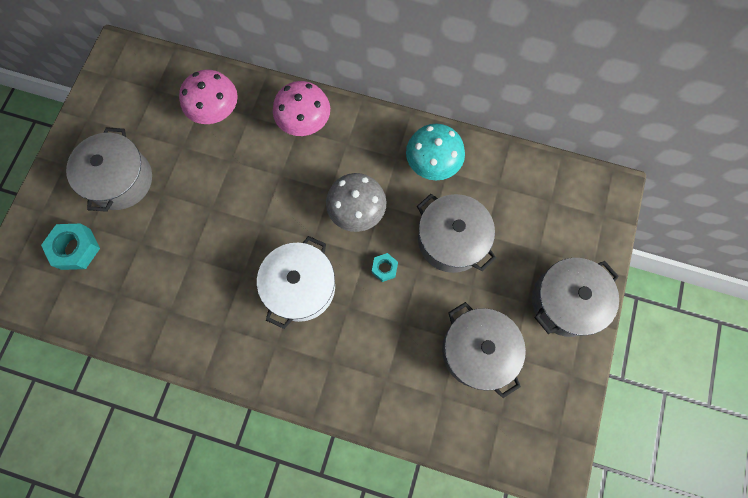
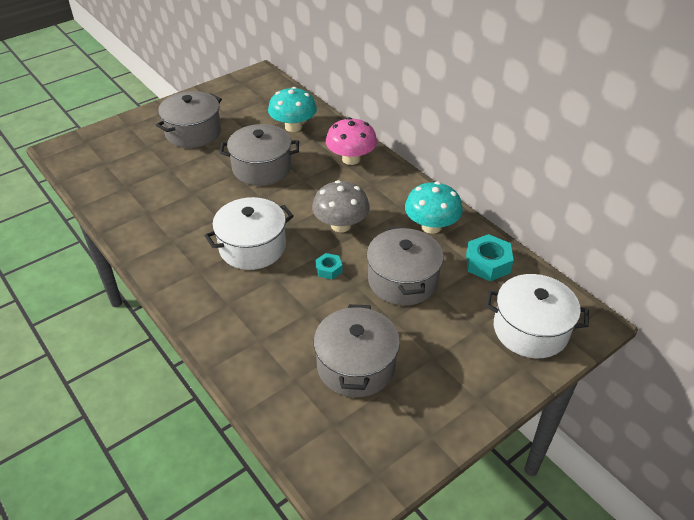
camera: 35 degrees right, 30 degrees down
turquoise nut [41,223,100,270] -> turquoise nut moved to [466,234,514,281]
pink mushroom [179,69,238,124] -> turquoise mushroom [268,87,317,132]
grey pot [532,258,619,337] -> grey pot moved to [220,124,299,186]
none -> white pot [486,274,589,358]

